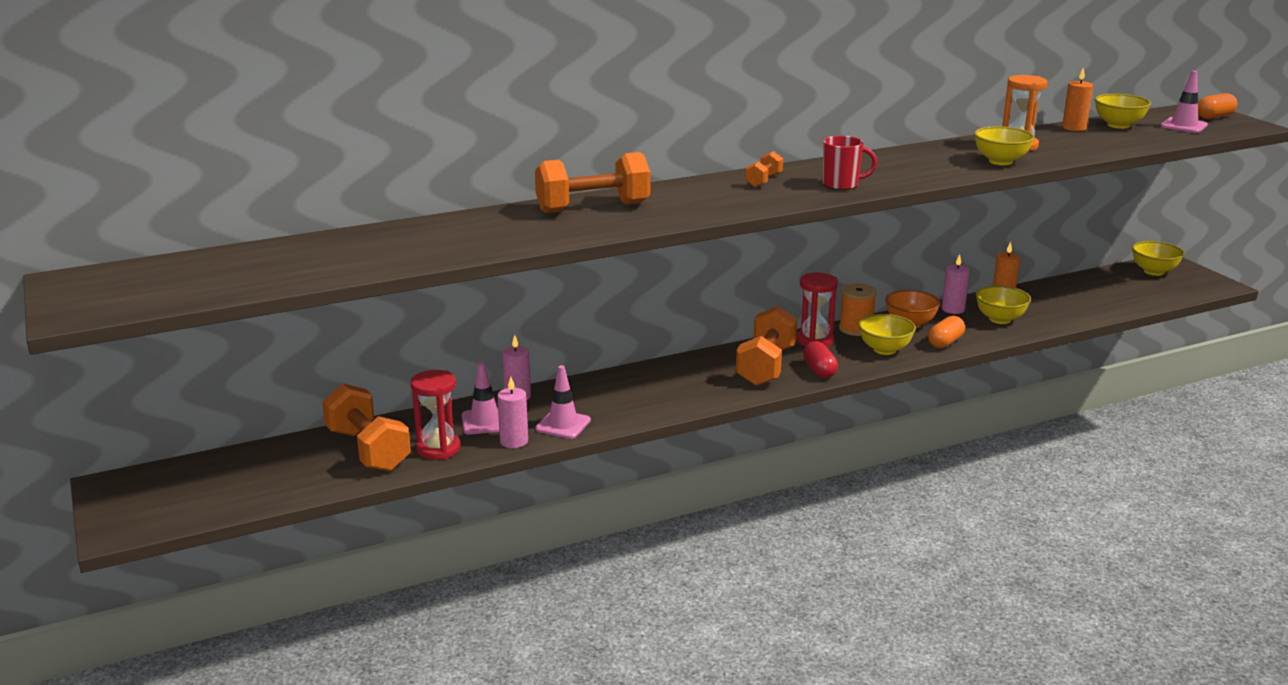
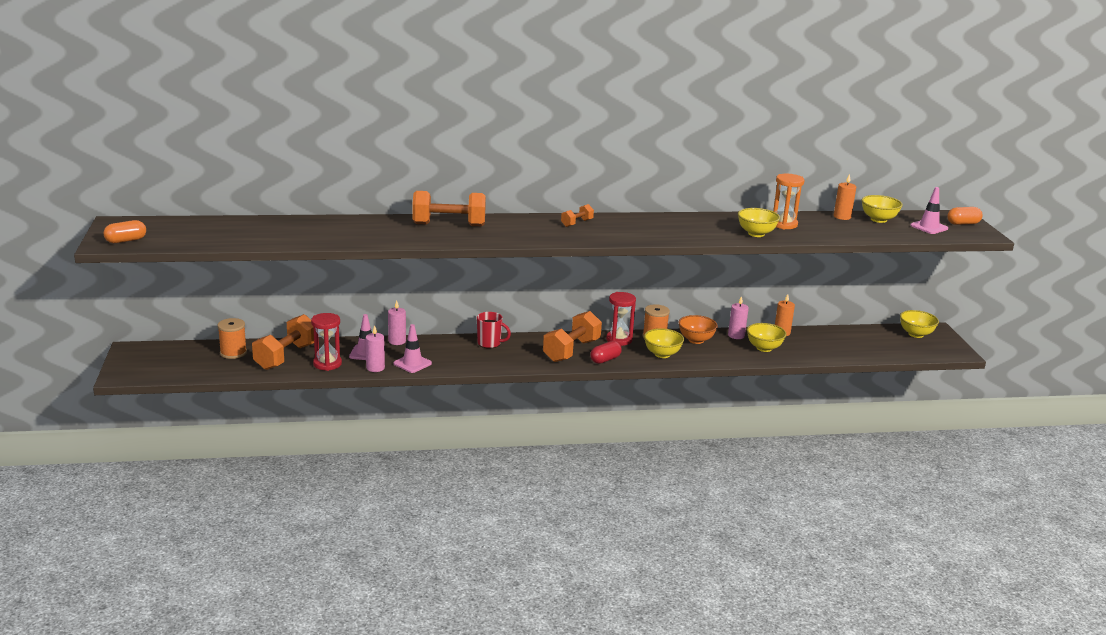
camera: 15 degrees right, 0 degrees up
orange dumbbell [322,383,411,471] -> orange dumbbell turned 45 degrees clockwise [252,314,314,370]
red capsule [803,341,838,378] -> red capsule turned 45 degrees clockwise [590,341,622,364]
red mug [823,136,877,190] -> red mug moved to [477,312,511,348]
orange capsule [928,316,965,348] -> orange capsule moved to [103,220,146,243]
none -> orange spool [217,318,247,359]

